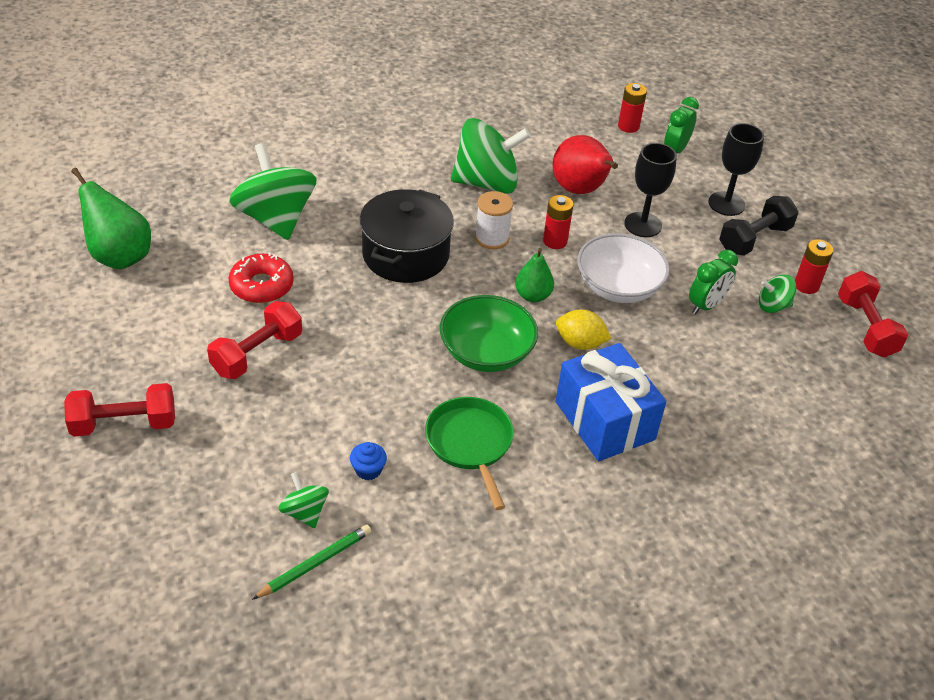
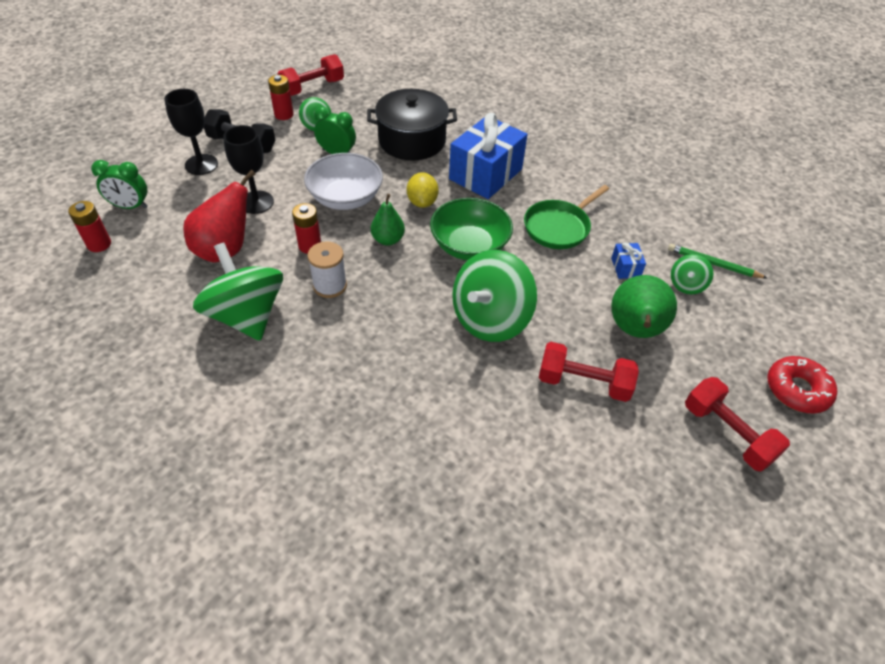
camera: 115 degrees left, 5 degrees up
green pear [71,168,151,270] -> green pear moved to [611,275,677,338]
red donut [228,252,294,303] -> red donut moved to [767,356,837,414]
green spinning top [229,143,317,240] -> green spinning top moved to [452,250,537,342]
blue cupcake [350,442,387,480] -> blue gift [611,242,646,279]
black pot [360,189,454,283] -> black pot moved to [367,89,457,160]

